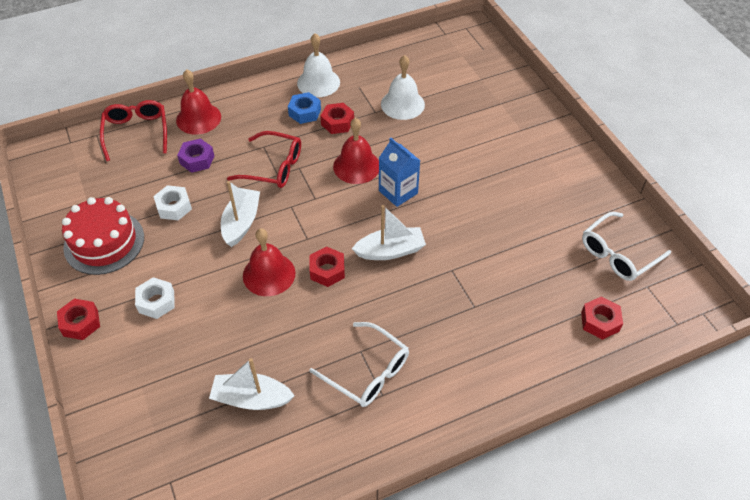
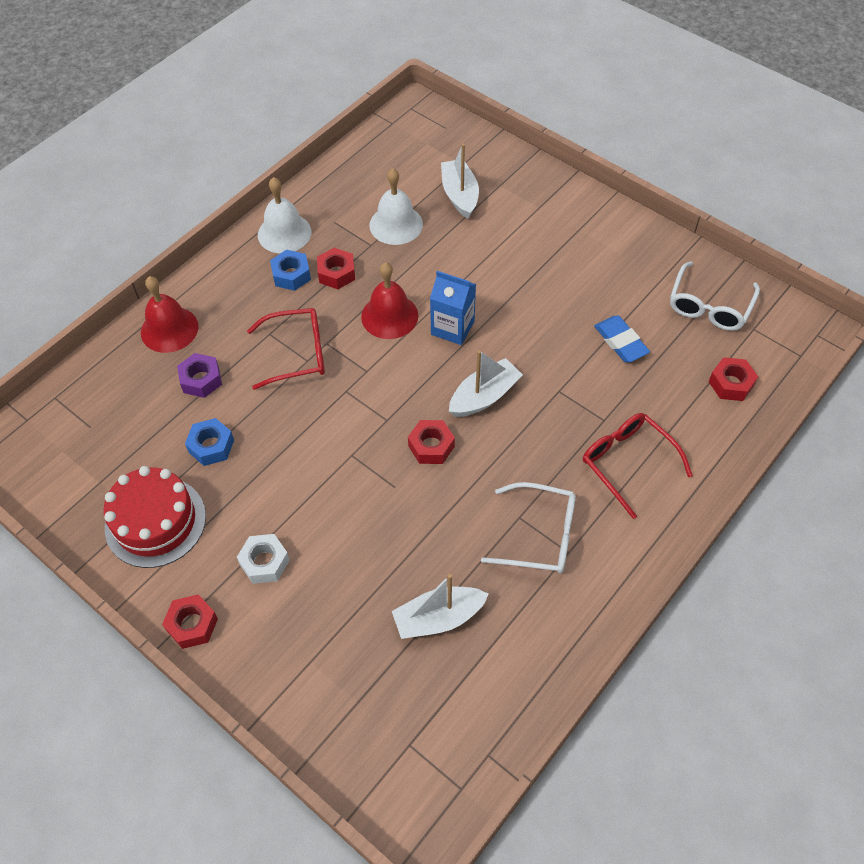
camera: 25 degrees left, 5 degrees up
red glasses [100,100,167,161] -> red glasses moved to [583,413,693,519]
white nut [153,185,192,220] -> blue nut [185,418,234,466]
white boat [221,181,260,247] -> white boat moved to [441,144,479,219]
red bell [243,228,295,296] -> none
none -> blue eraser [594,316,650,362]

